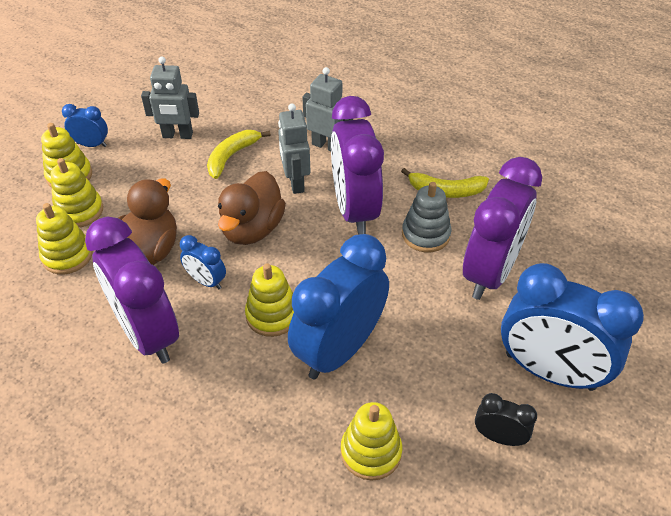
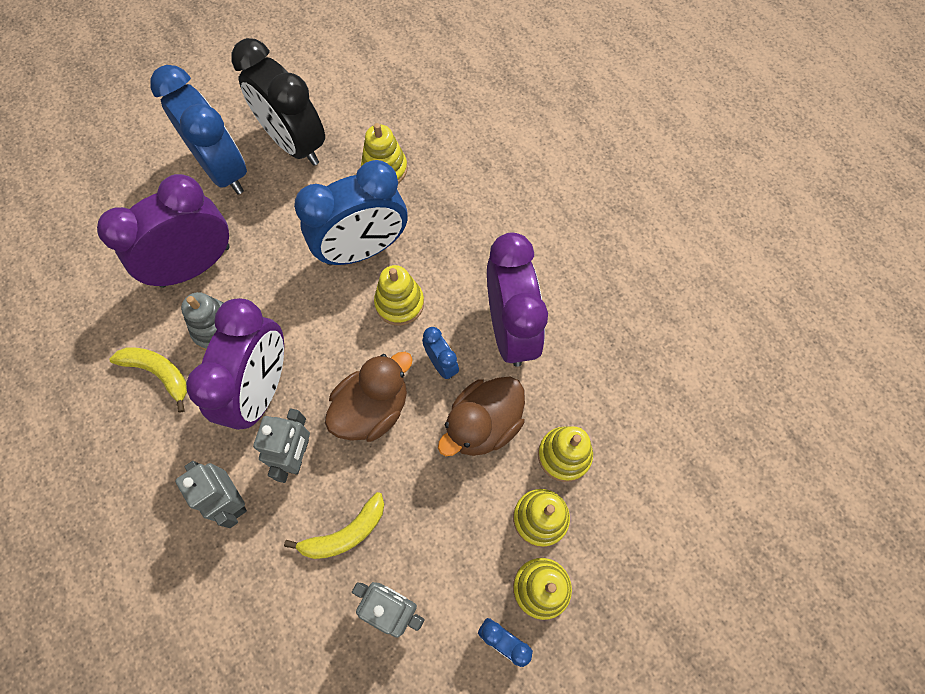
camera: 155 degrees left, 20 degrees up
black clock [475,393,537,446] -> black clock [231,38,325,166], size x2.22

